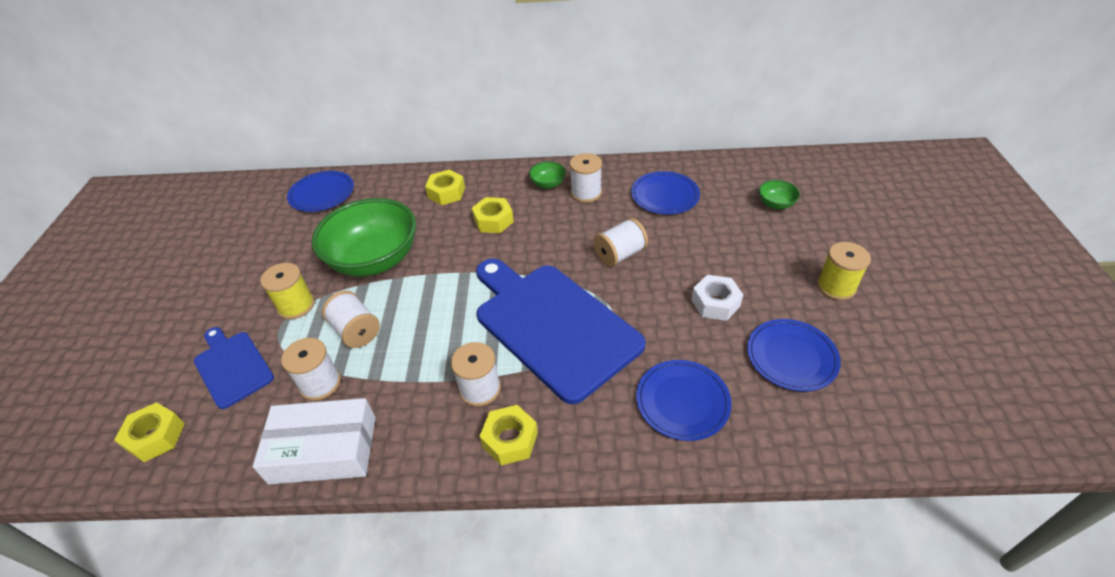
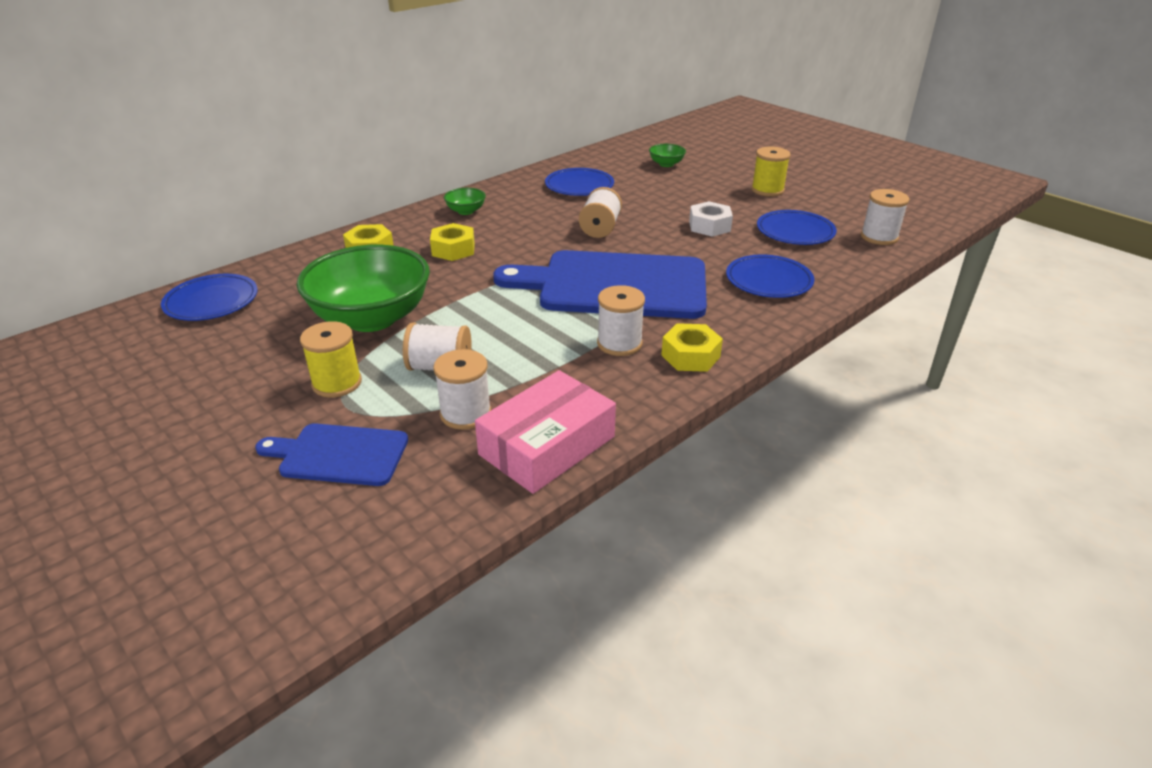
camera: 45 degrees left, 10 degrees down
yellow nut [114,402,185,462] -> none
white box [253,398,376,485] -> pink box [475,370,616,494]
white spool [570,153,602,203] -> white spool moved to [861,189,909,245]

